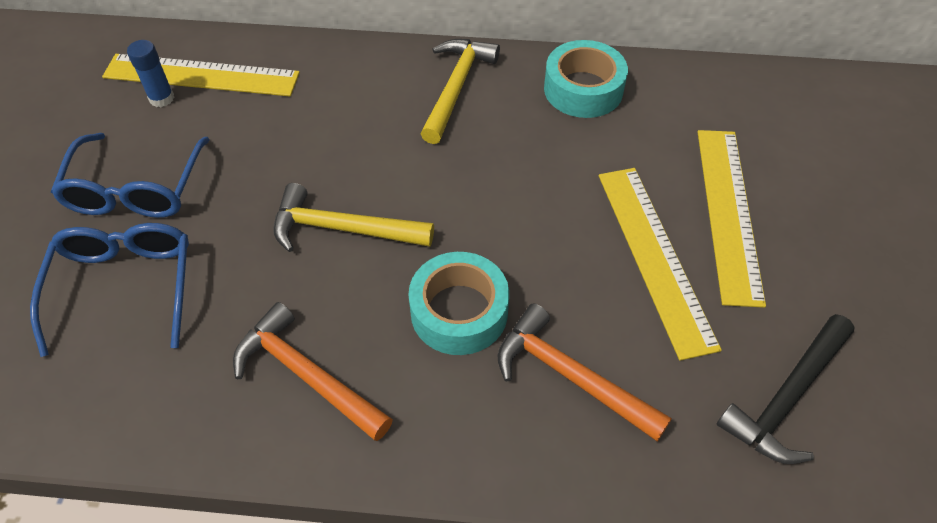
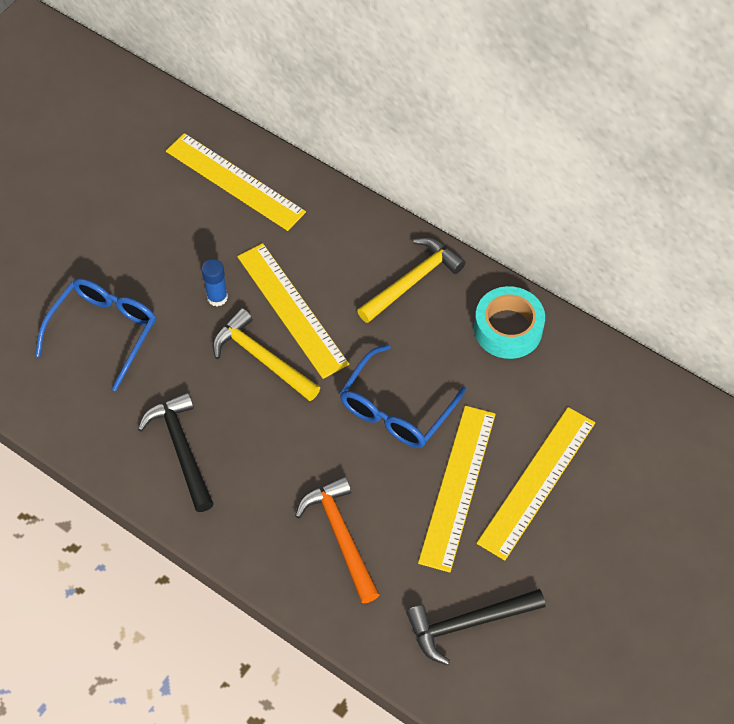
camera: 30 degrees right, 5 degrees up
blue glasses [51,133,210,218] -> blue glasses moved to [340,344,466,448]
blue glue stick [127,40,175,107] -> blue glue stick moved to [201,259,228,306]
orange hammer [233,302,393,441] -> black hammer [138,392,214,512]
turquoise tape [408,252,509,355] -> none
none -> yellow ruler [237,243,349,379]

